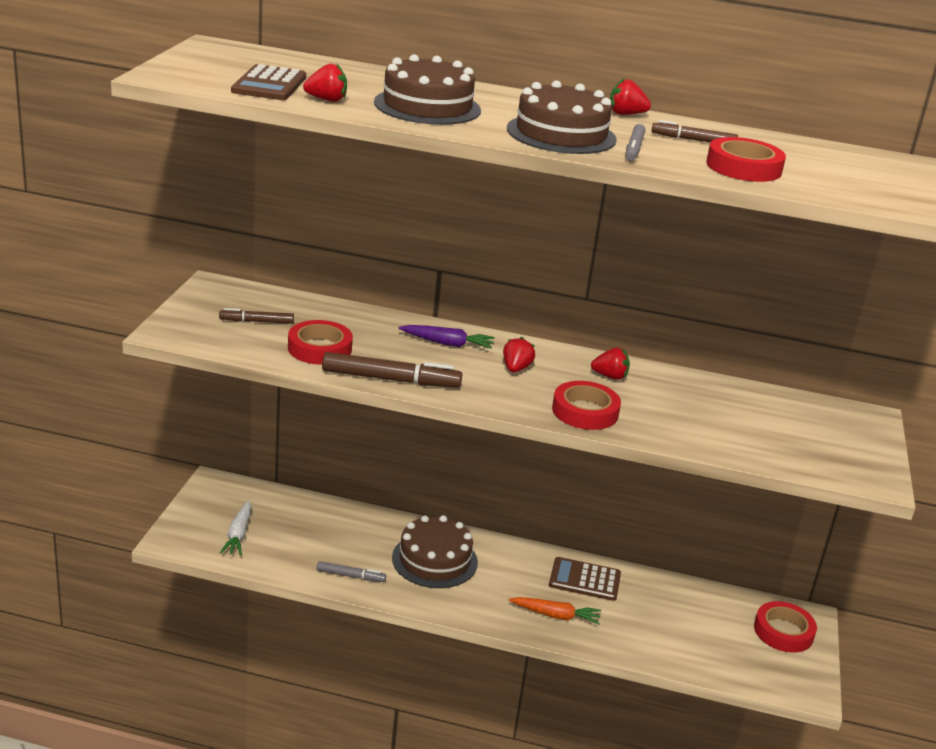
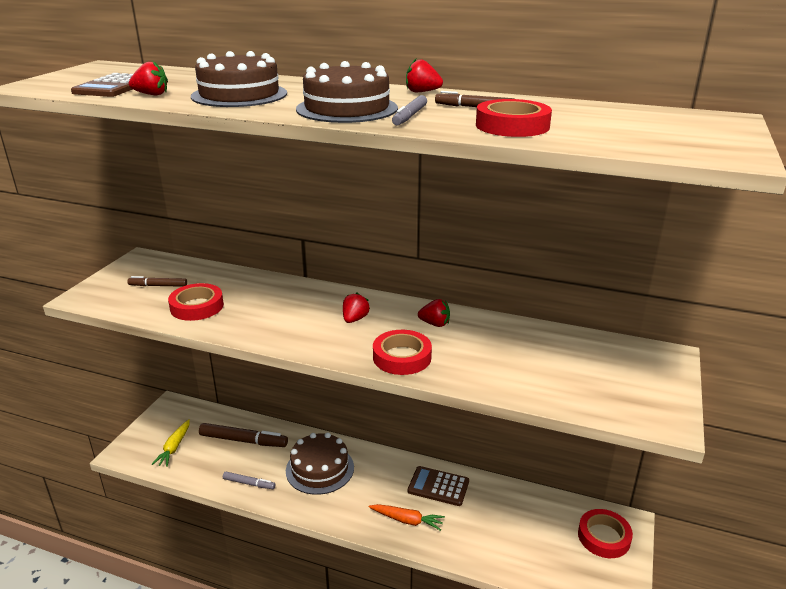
camera: 10 degrees right, 0 degrees up
white carrot [220,500,251,556] -> yellow carrot [152,419,190,467]
brown marker [322,352,462,388] -> brown marker moved to [199,423,288,447]
purple carrot [398,325,495,349] -> none

